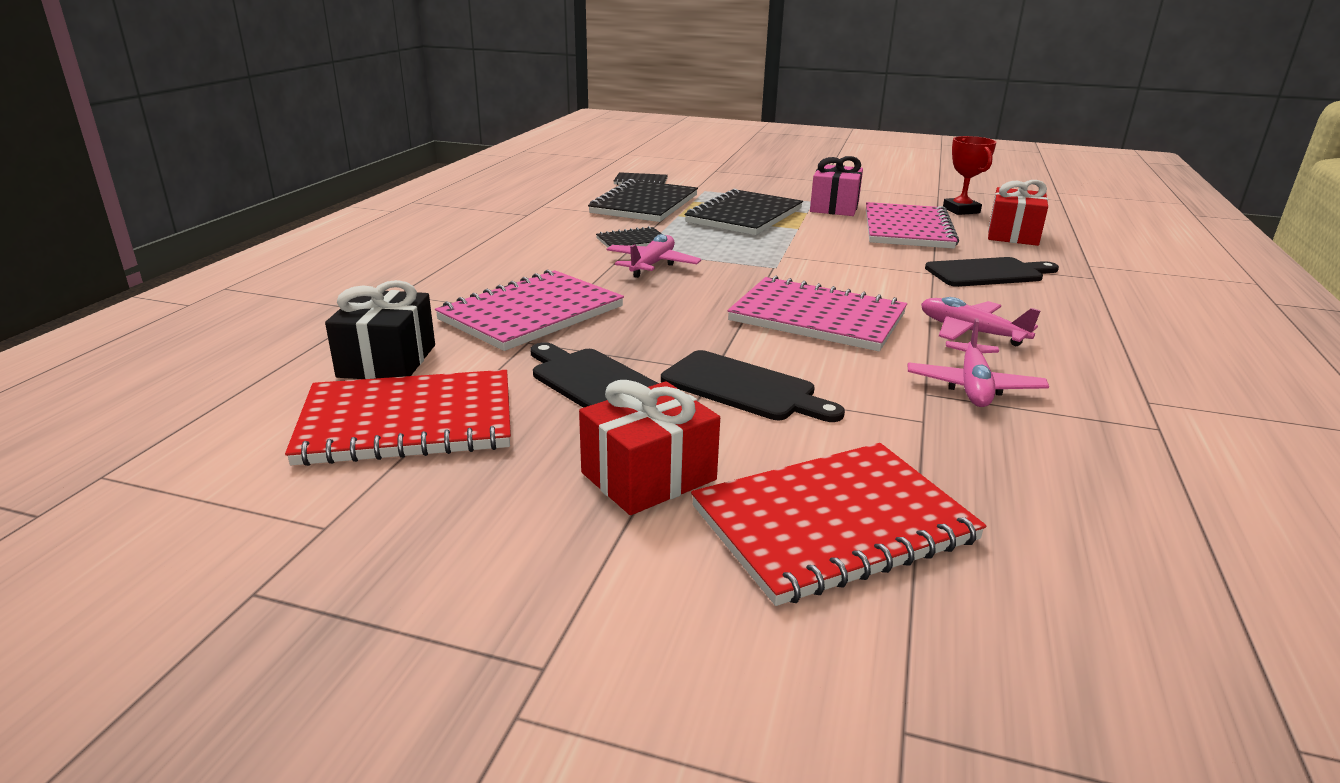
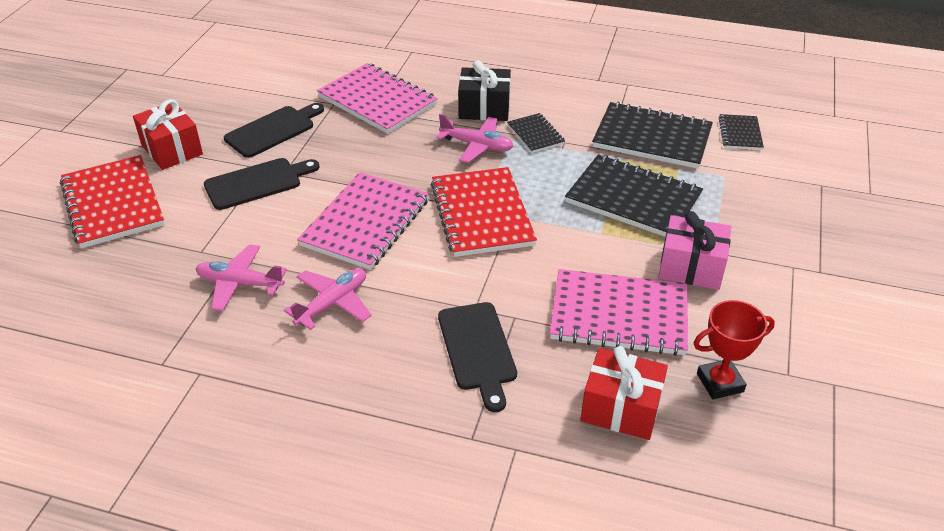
camera: 90 degrees right, 15 degrees up
red notebook [285,370,511,466] -> red notebook moved to [431,167,537,257]
black gift [325,280,435,379] -> black gift moved to [458,60,511,121]
black cutting board [661,350,845,422] -> black cutting board turned 150 degrees counterclockwise [204,158,320,210]

